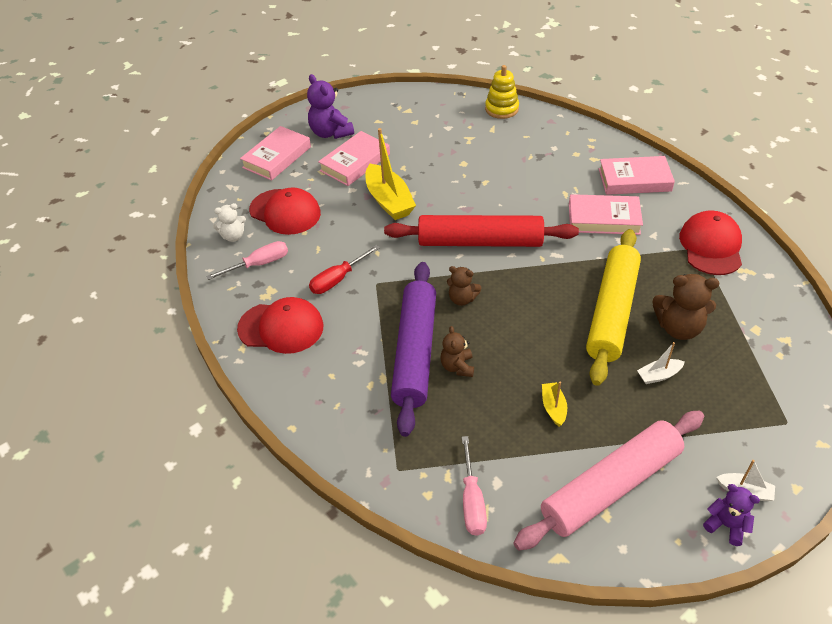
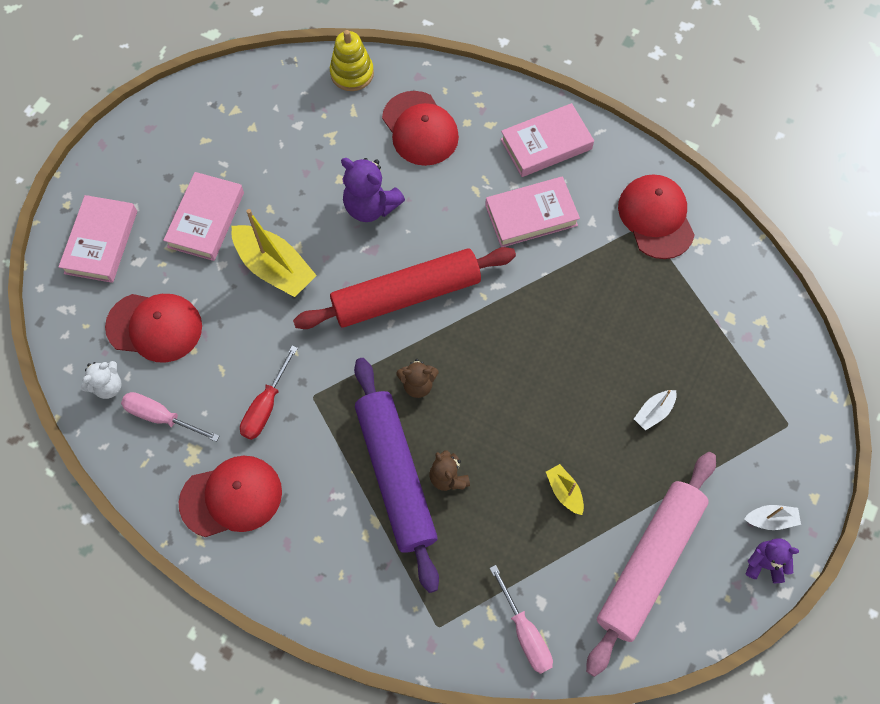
camera: 25 degrees left, 20 degrees up
pink screwdriver [206,241,288,280] -> pink screwdriver turned 105 degrees counterclockwise [121,392,219,442]
purple teddy bear [307,74,354,139] -> purple teddy bear moved to [341,158,405,222]
yellow rolling pin [586,229,641,386] -> none
brown teddy bear [653,274,719,340] -> none
none -> red cap [382,91,459,166]

